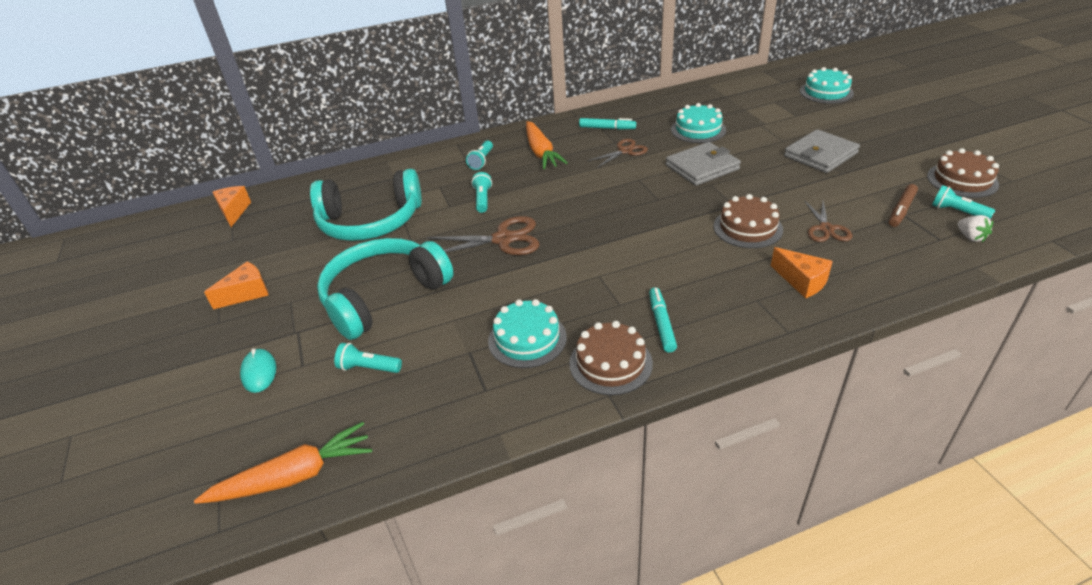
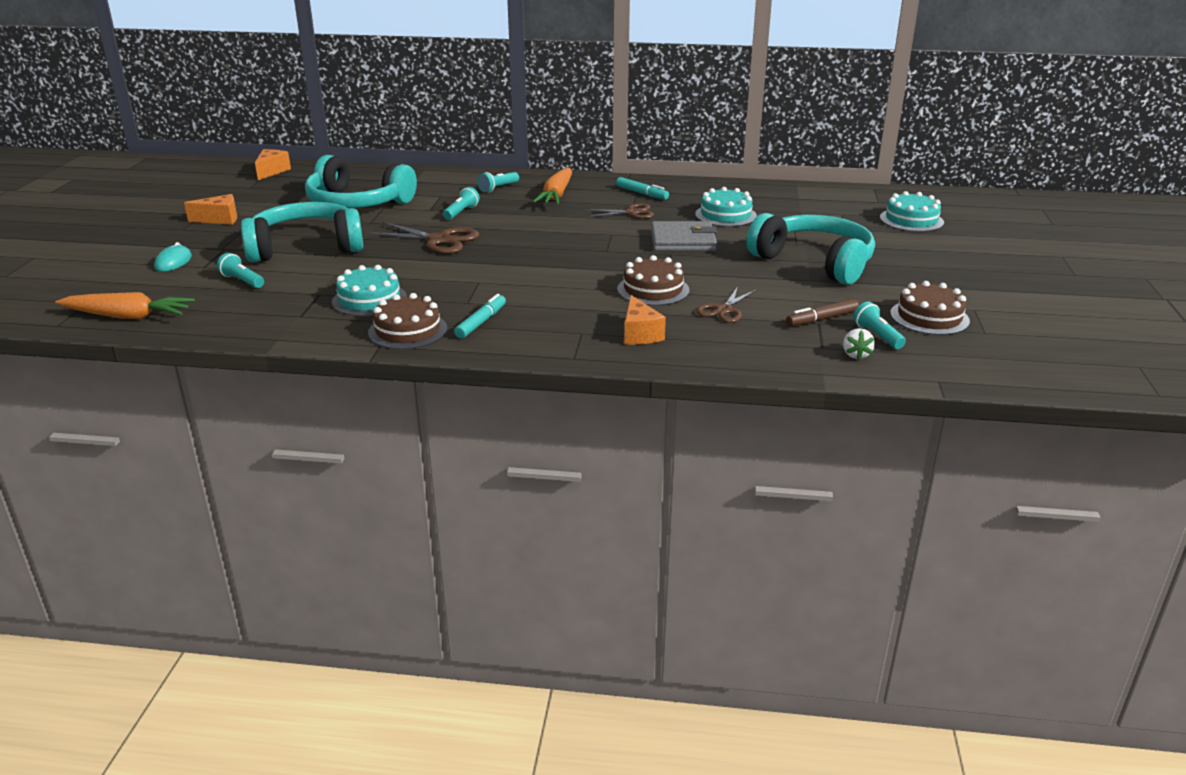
camera: 25 degrees right, 10 degrees down
grey wallet [784,129,860,173] -> turquoise headphones [747,213,875,285]

